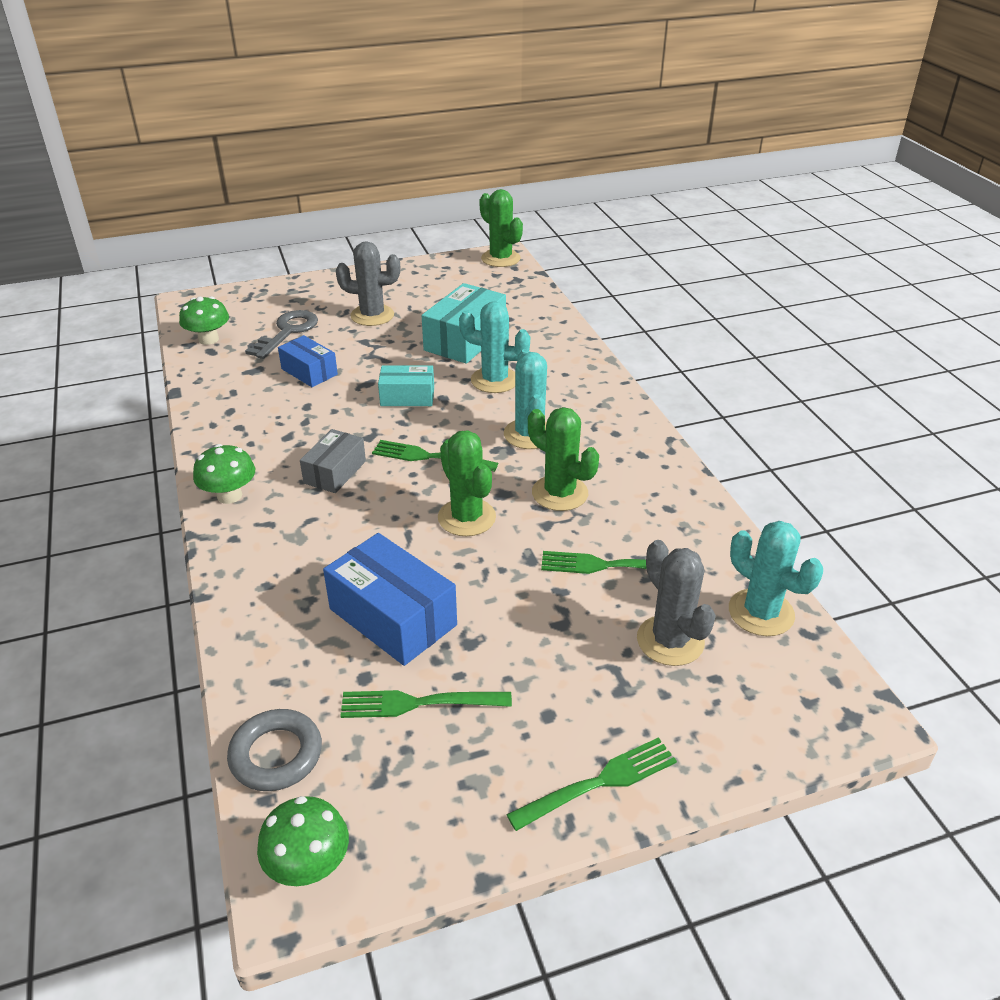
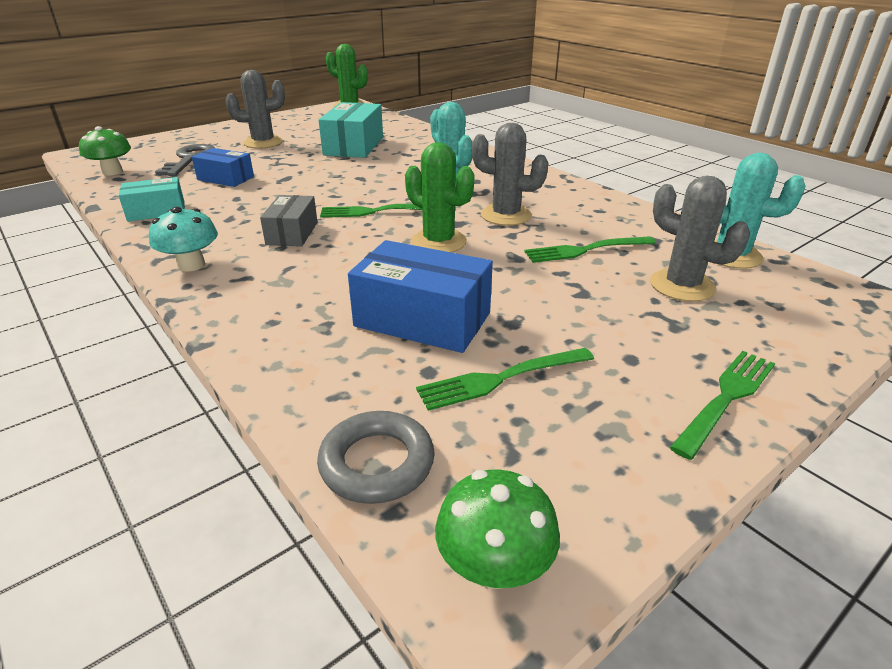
camera: 20 degrees left, 5 degrees down
green mushroom [193,444,255,504] -> turquoise mushroom [149,207,218,272]
turquoise box [378,365,434,406] -> turquoise box moved to [119,177,185,222]
turquoise cactus [459,301,530,393] -> none
green cactus [528,407,599,511] -> grey cactus [472,123,548,226]

